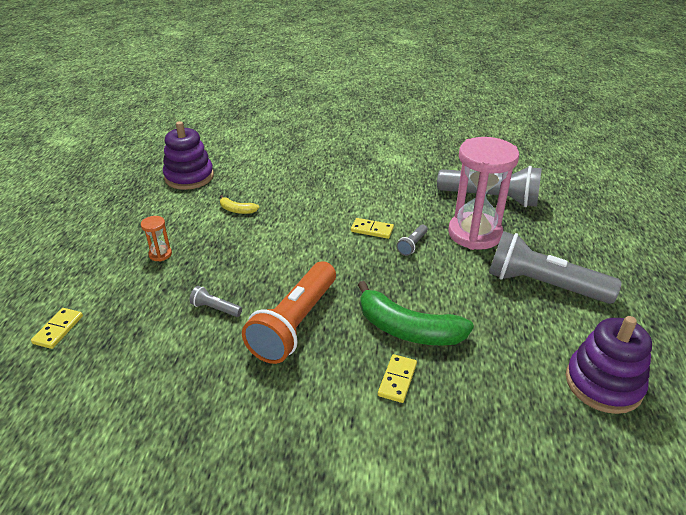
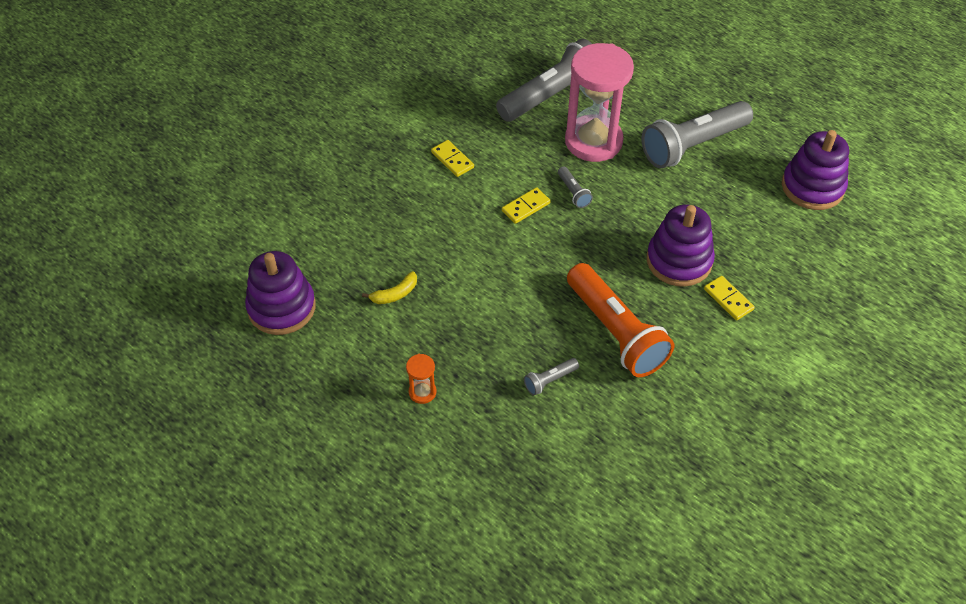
camera: 55 degrees left, 15 degrees up
yellow domino [31,308,83,349] -> yellow domino moved to [431,140,474,177]
green banana [358,281,474,346] -> purple stacking toy [647,205,715,287]

